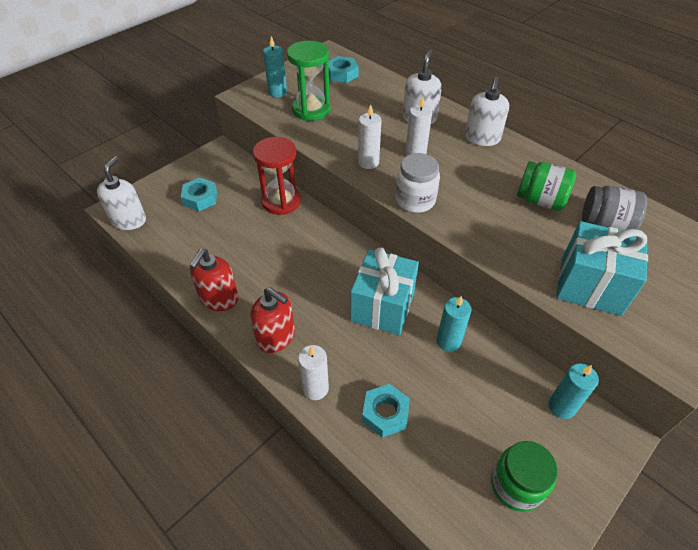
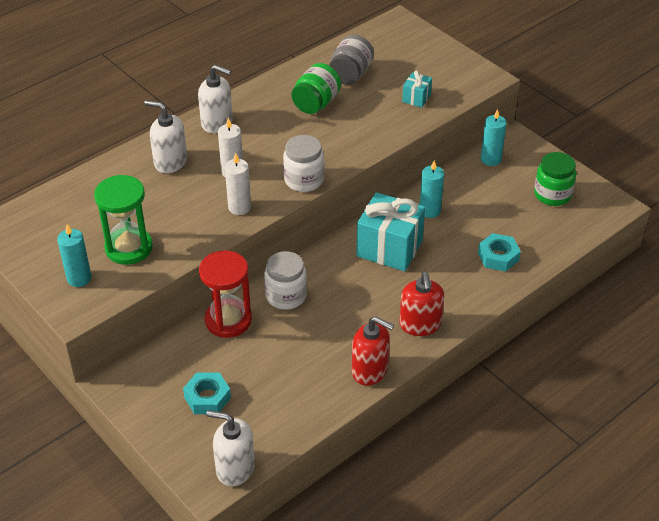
camera: 85 degrees left, 5 degrees down
red soap dispenser [250,287,295,353] -> red soap dispenser turned 135 degrees clockwise [399,272,444,336]
white candle [298,345,329,400] -> none
turquoise nut [328,56,359,83] -> none
turquoise gift [556,221,648,316] -> turquoise gift [402,71,432,108], size x0.48
none -> white jar [264,251,307,310]

